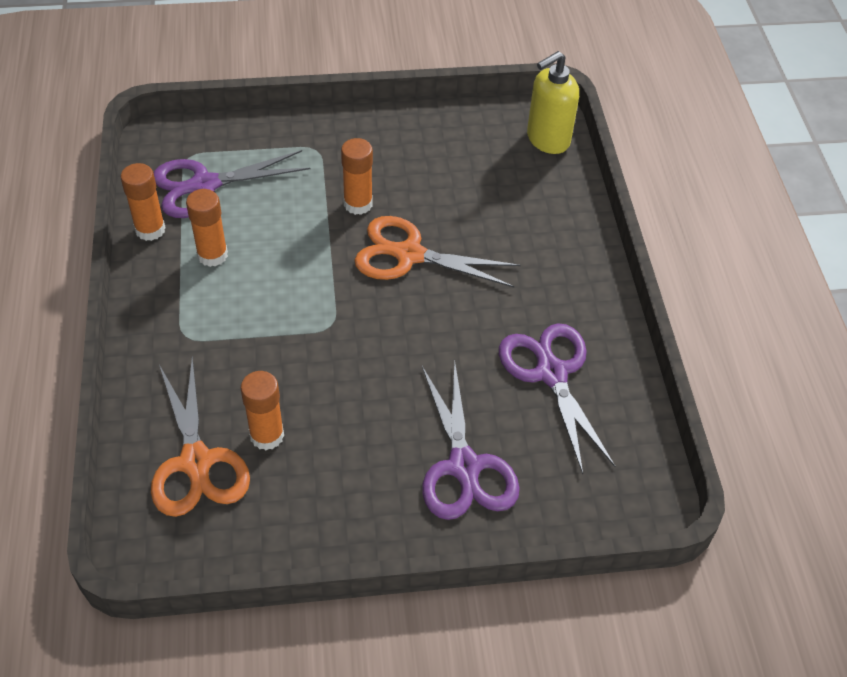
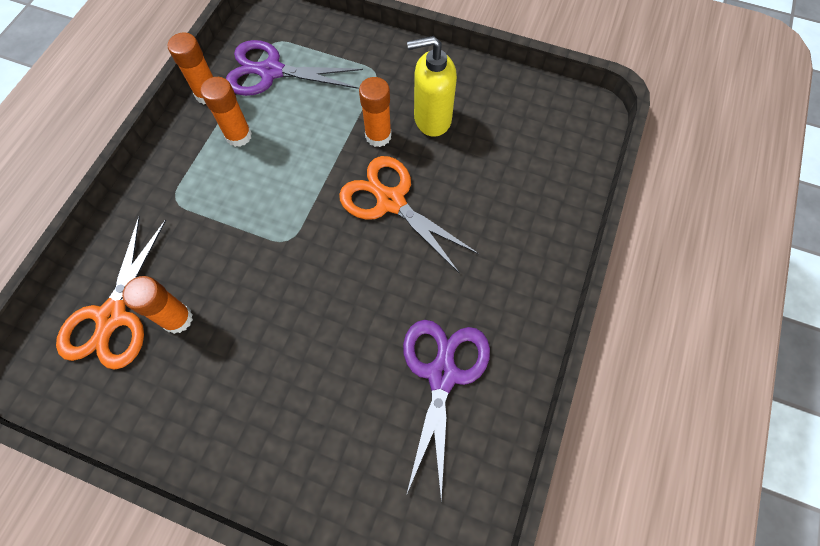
camera: 30 degrees right, 15 degrees up
purple scissors [422,362,520,520] -> none
yellow soap dispenser [527,51,579,154] -> yellow soap dispenser moved to [407,36,457,137]

